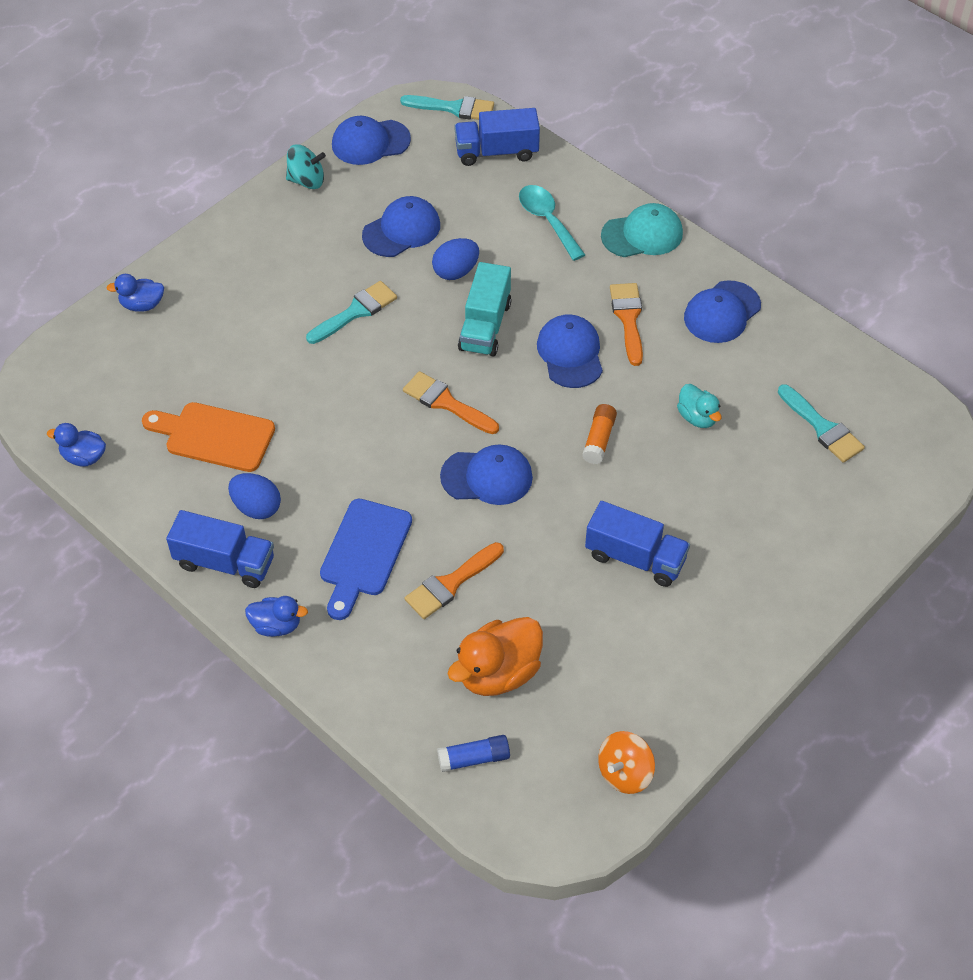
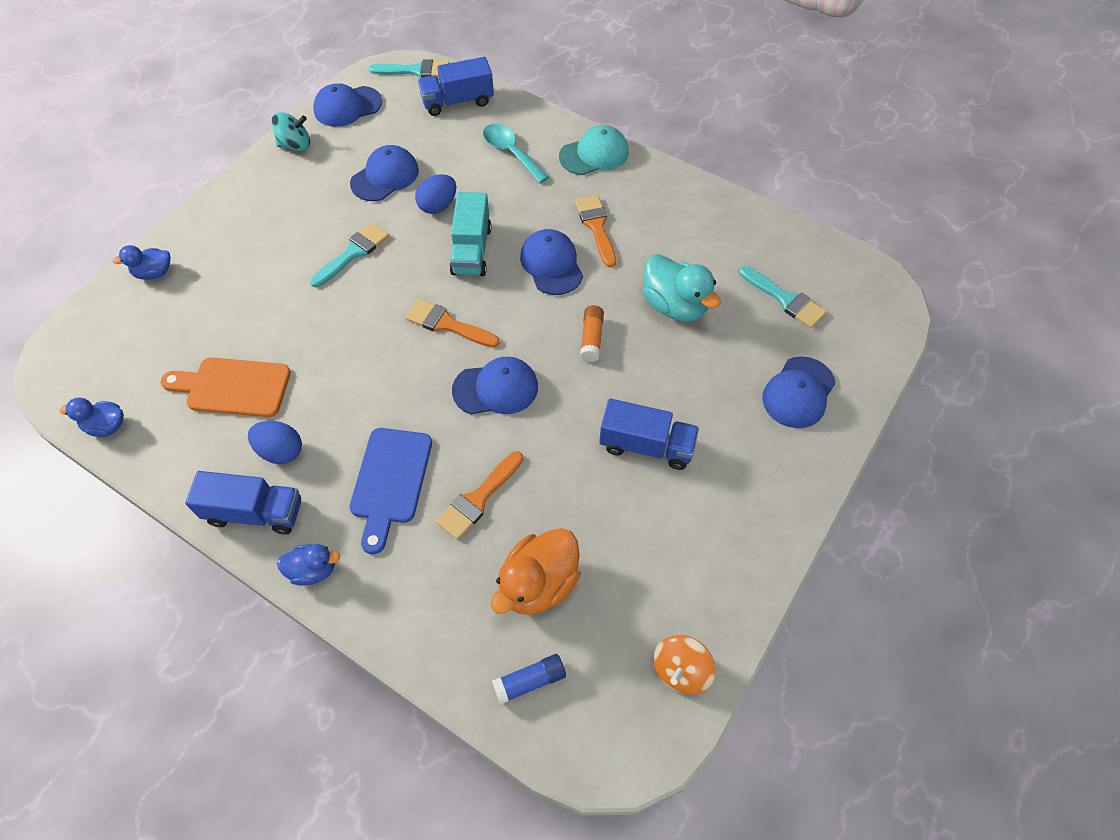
camera: 10 degrees left, 5 degrees up
turquoise duck [677,384,721,428] -> turquoise duck [643,254,721,322], size x1.73
blue cap [684,280,761,343] -> blue cap moved to [762,356,836,428]

